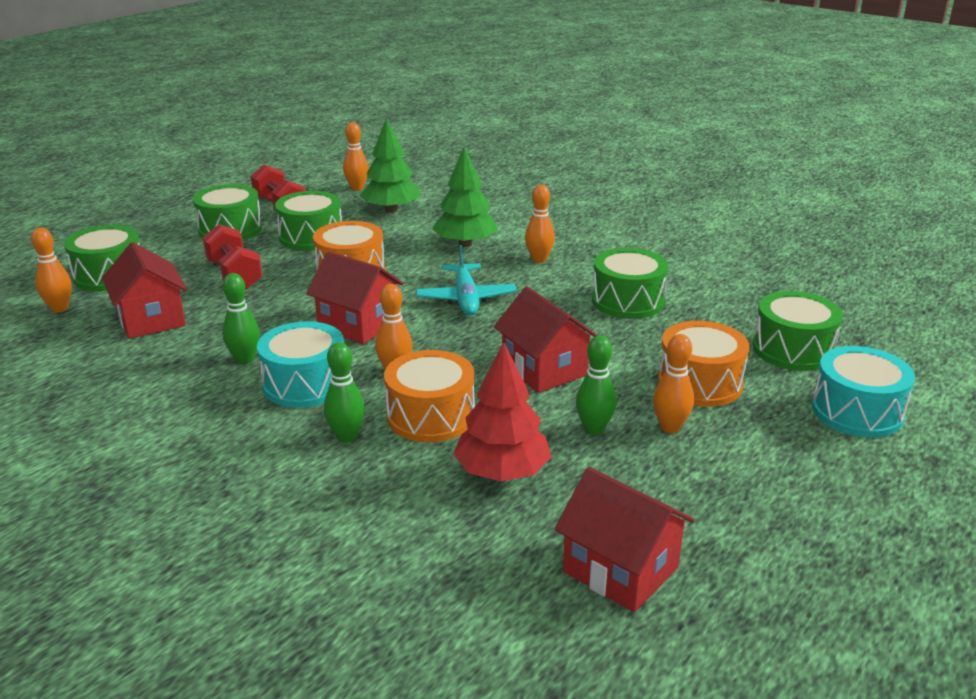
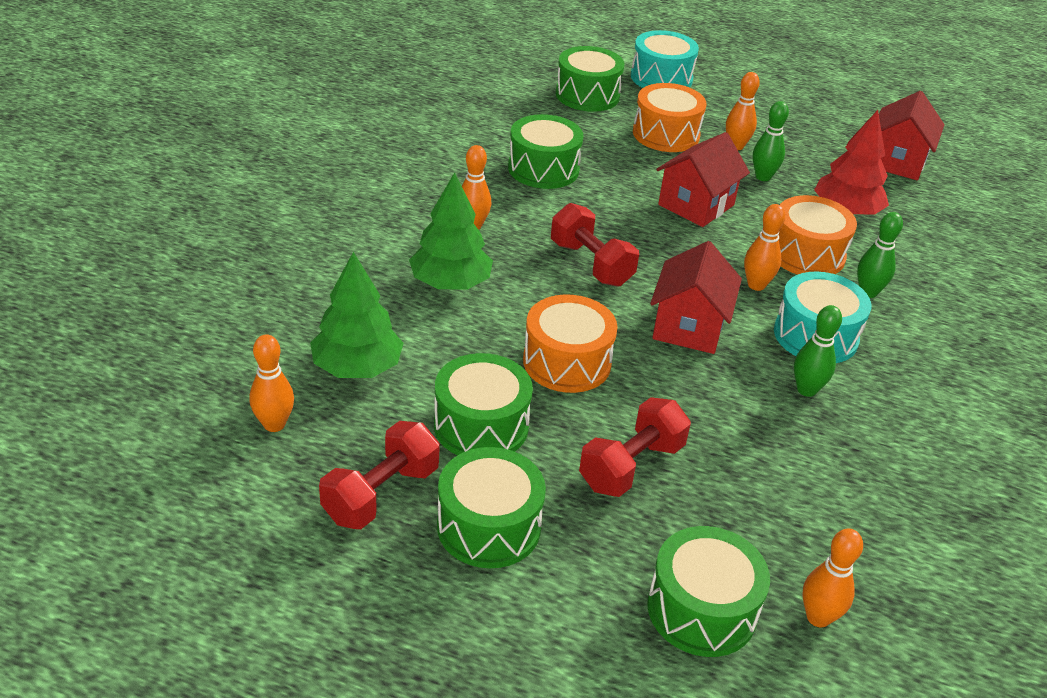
camera: 110 degrees left, 10 degrees up
red house [102,242,187,339] -> none
turquoise plane [416,245,517,315] -> red dumbbell [551,203,639,287]

